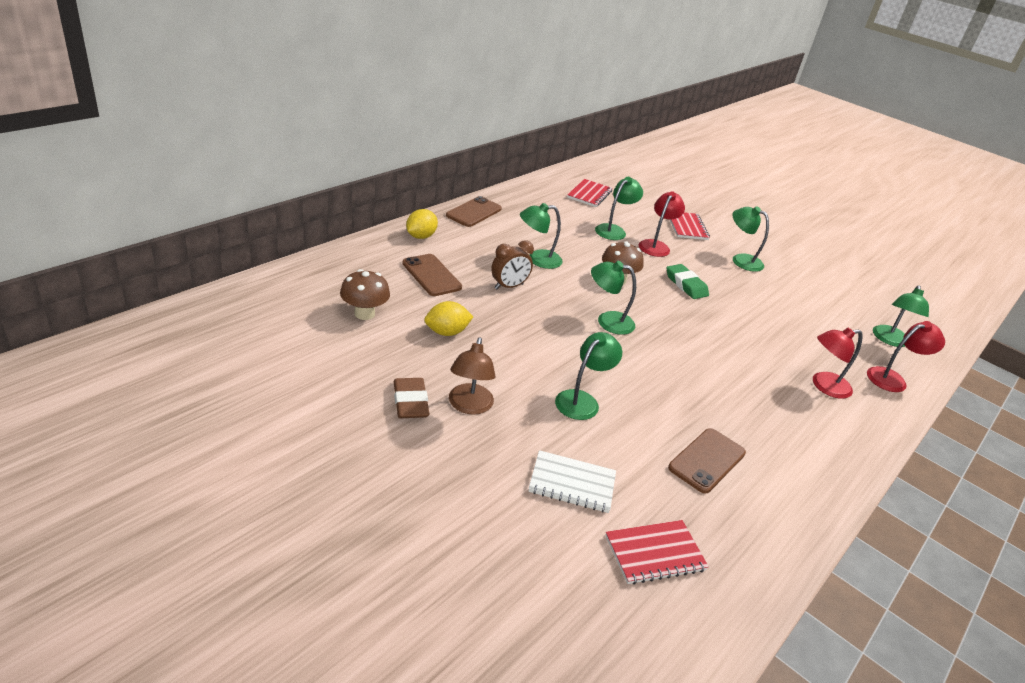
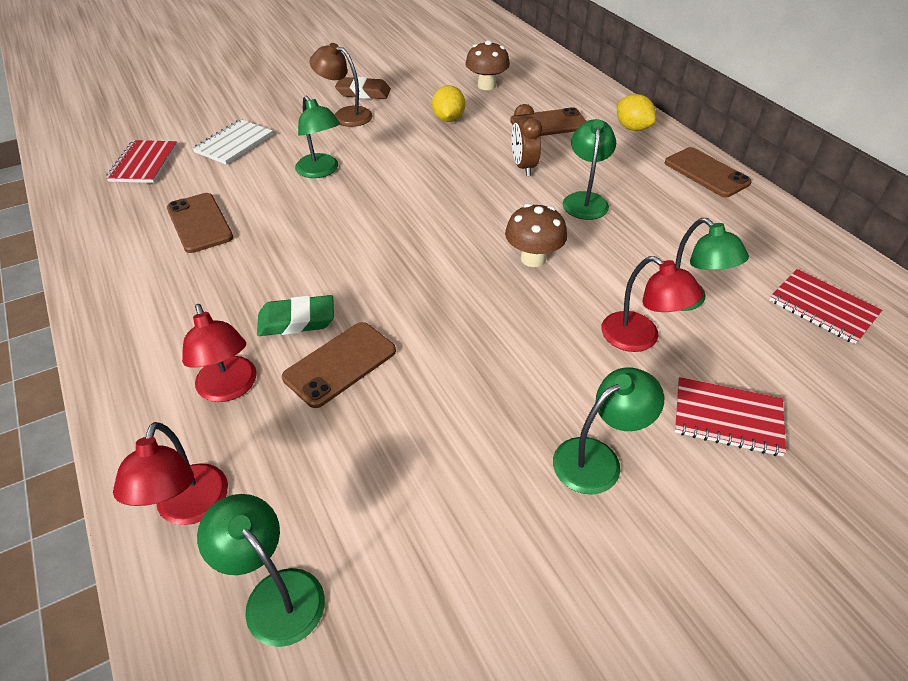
camera: 115 degrees right, 10 degrees up
green lamp [591,261,636,335] -> none
green eraser [666,264,709,299] -> green eraser moved to [257,295,334,336]
red lamp [813,328,863,399] -> red lamp turned 150 degrees clockwise [182,304,257,402]
none -> brown phone [282,322,396,408]

